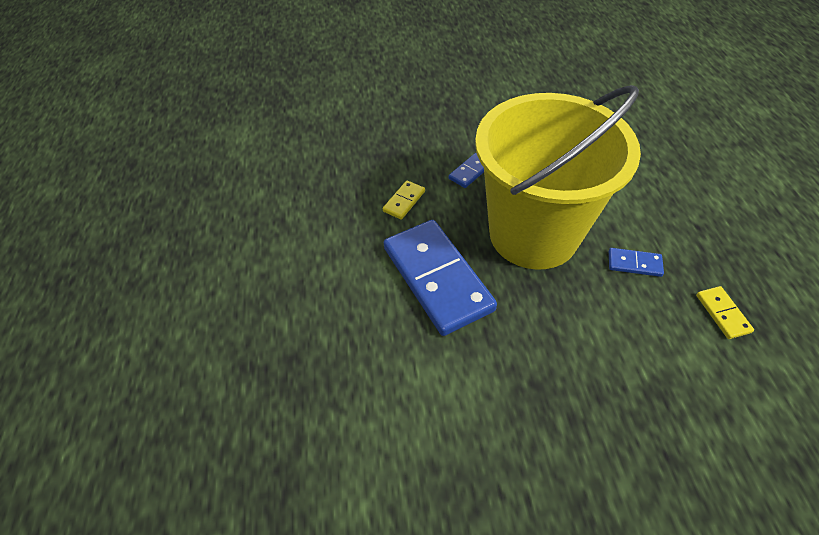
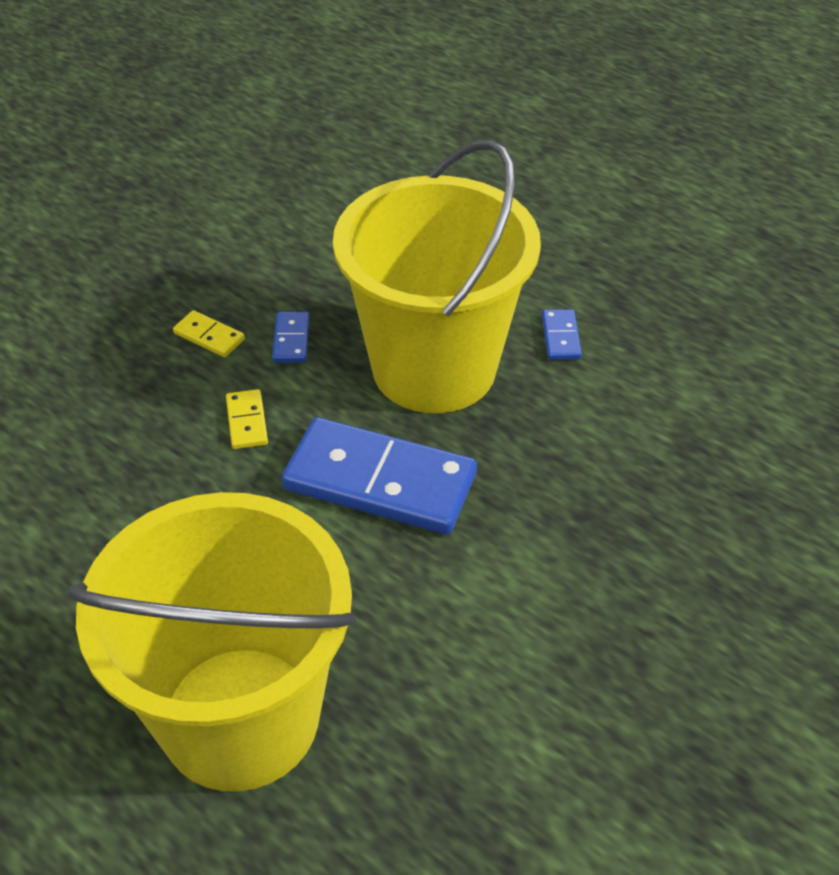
camera: 45 degrees left, 5 degrees down
blue domino [609,248,664,277] -> blue domino turned 60 degrees counterclockwise [542,309,582,360]
yellow domino [696,286,754,339] -> yellow domino moved to [173,310,245,357]
none -> yellow bucket [69,492,356,792]

